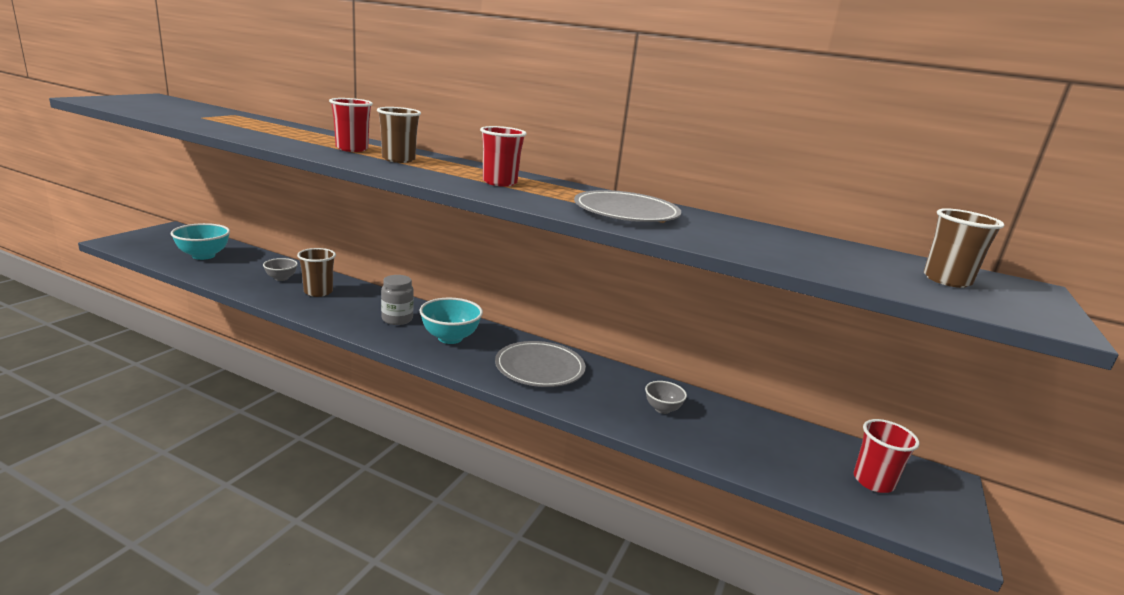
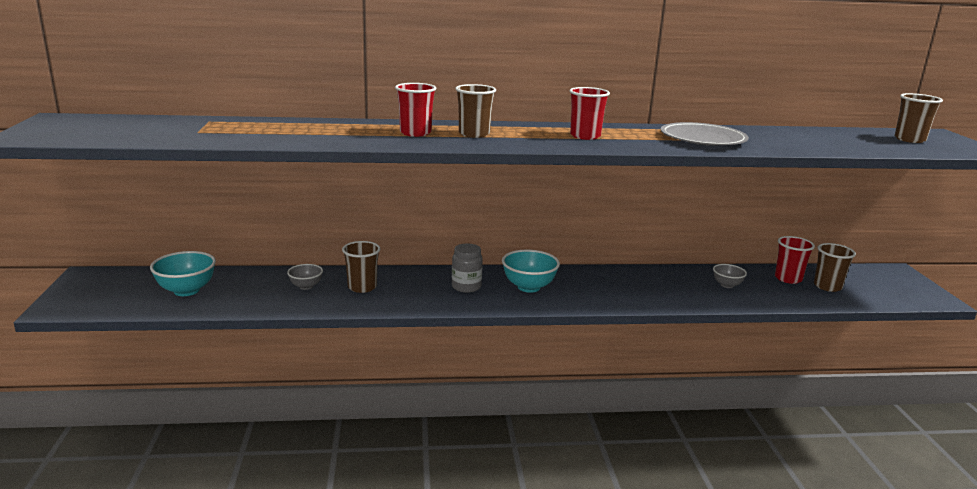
camera: 30 degrees left, 0 degrees up
grey plate [495,341,586,387] -> none
red cup [854,419,919,493] -> red cup moved to [775,236,815,284]
none -> brown cup [814,243,856,292]

